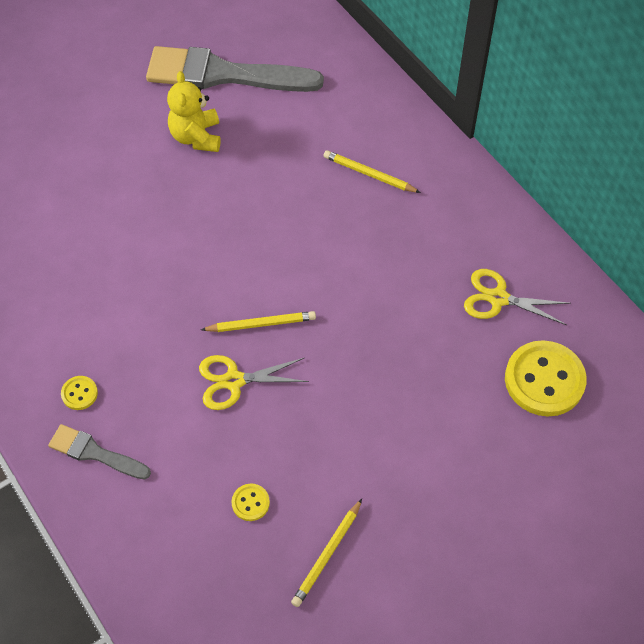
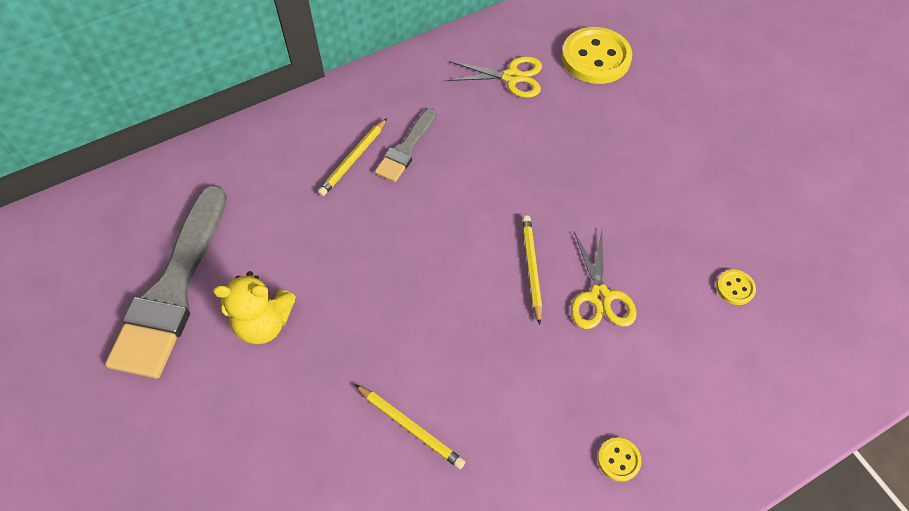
camera: 85 degrees left, 0 degrees up
grey brush [48,424,151,480] -> grey brush moved to [375,108,436,182]
yellow pencil [291,499,362,607] -> yellow pencil moved to [355,384,466,469]
yellow scissors [464,269,571,325] -> yellow scissors turned 105 degrees counterclockwise [447,56,542,98]

